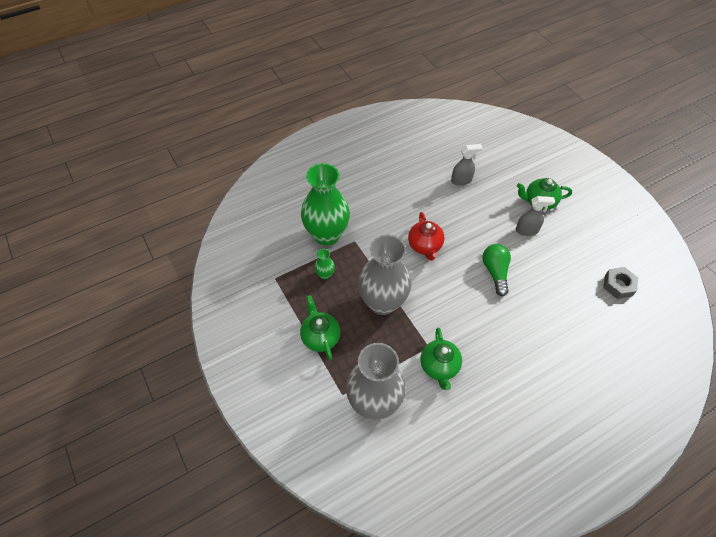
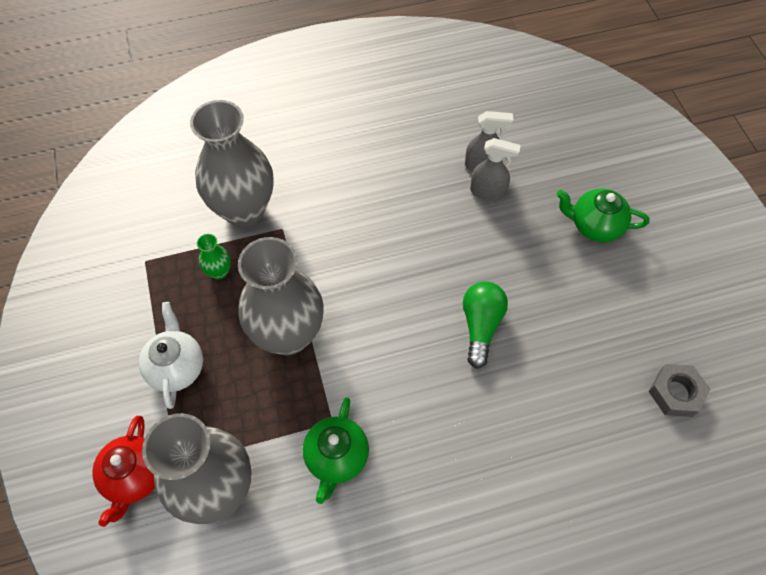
camera: 15 degrees right, 5 degrees up
green teapot [300,295,340,360] -> white teapot [139,302,203,409]
green vase [301,163,350,246] -> grey vase [190,100,273,227]
red teapot [408,212,445,261] -> red teapot moved to [92,416,155,527]
grey spray bottle [516,196,555,236] -> grey spray bottle moved to [470,138,521,201]

